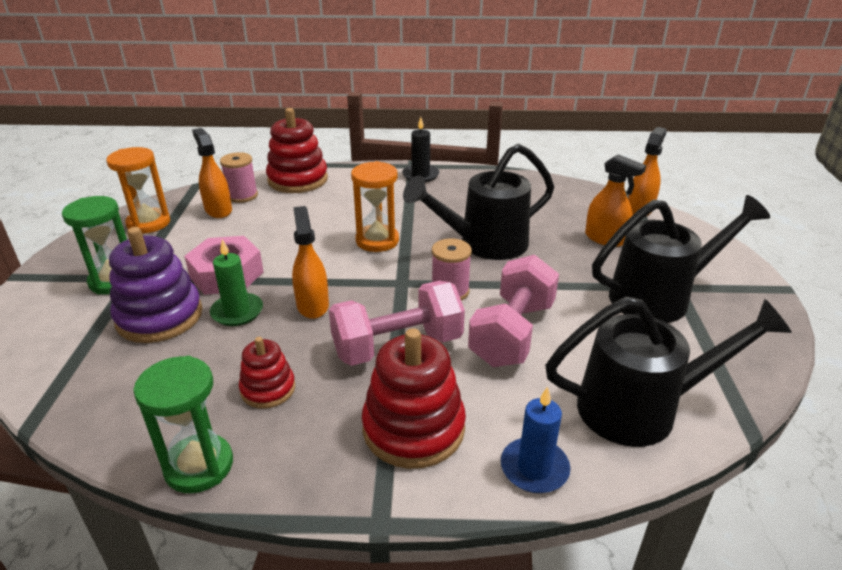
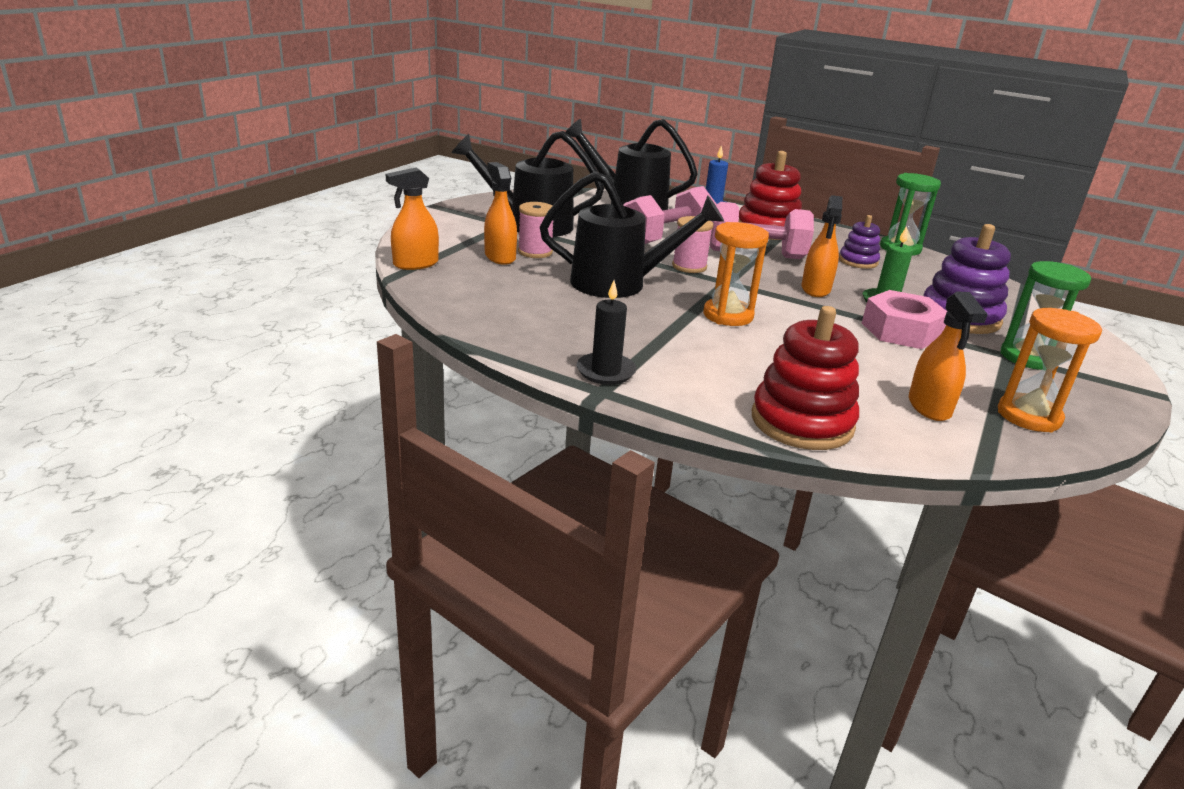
camera: 155 degrees left, 5 degrees down
pink spool [220,152,258,203] -> pink spool moved to [518,202,553,258]
red stacking toy [239,337,295,409] -> purple stacking toy [839,215,880,269]

